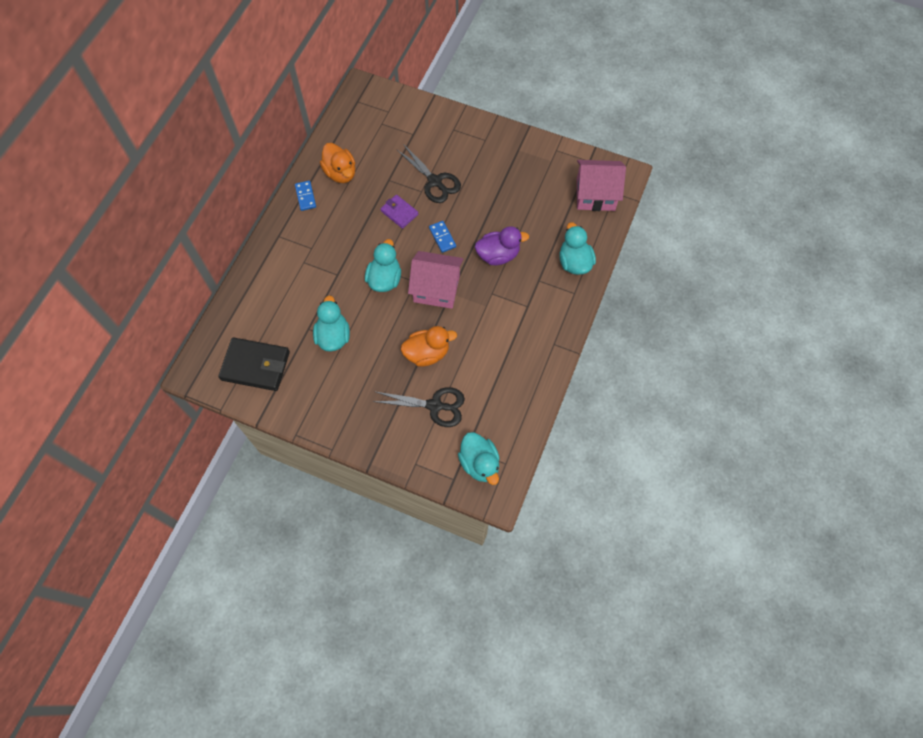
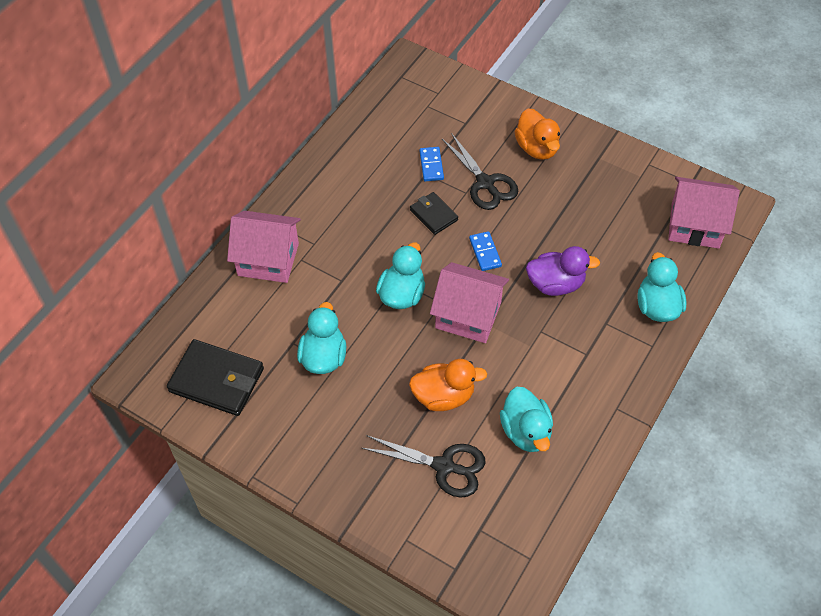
camera: 10 degrees right, 10 degrees down
blue domino [295,181,316,211] -> blue domino moved to [419,147,444,181]
orange duck [320,143,355,183] -> orange duck moved to [514,108,560,160]
purple wallet [380,195,418,229] -> black wallet [410,192,458,235]
turquoise duck [458,432,500,485] -> turquoise duck moved to [500,387,553,452]
none -> pink house [227,211,301,283]

